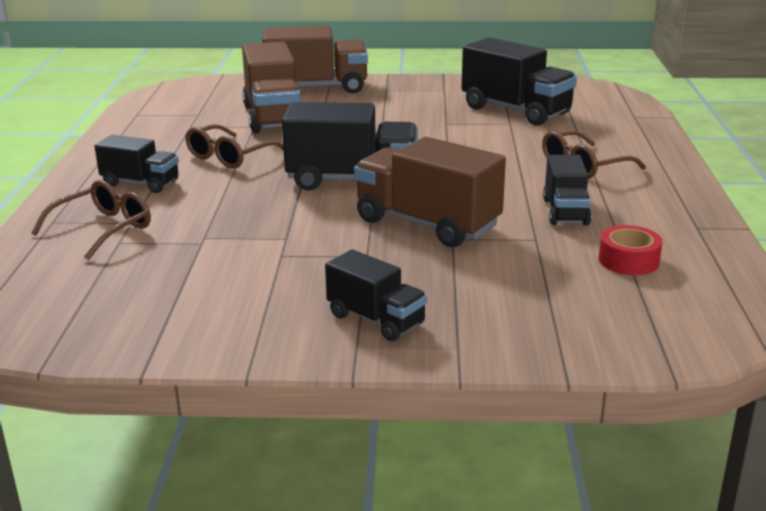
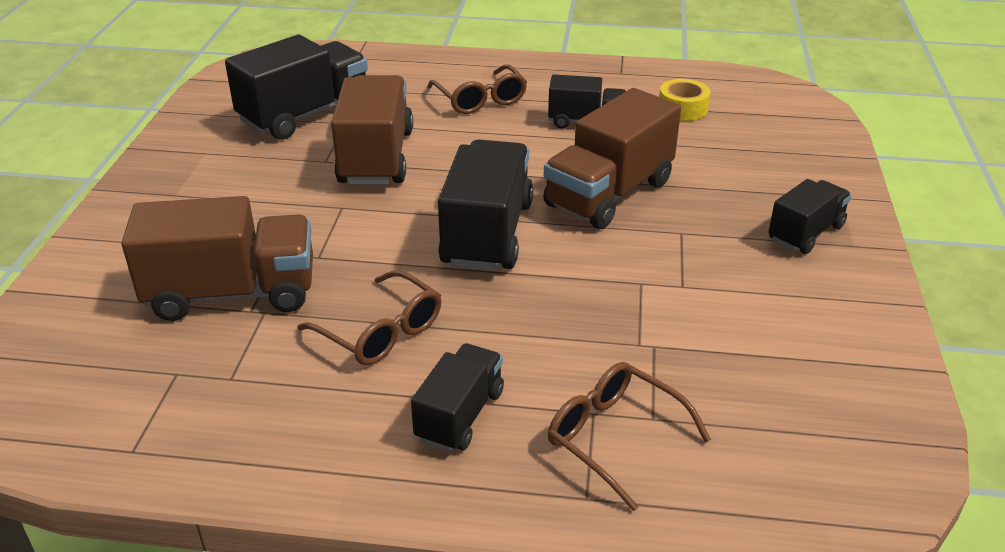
camera: 85 degrees left, 10 degrees up
brown truck [262,26,368,93] -> brown truck moved to [331,75,413,185]
red tape [598,225,663,275] -> yellow tape [659,79,710,121]

